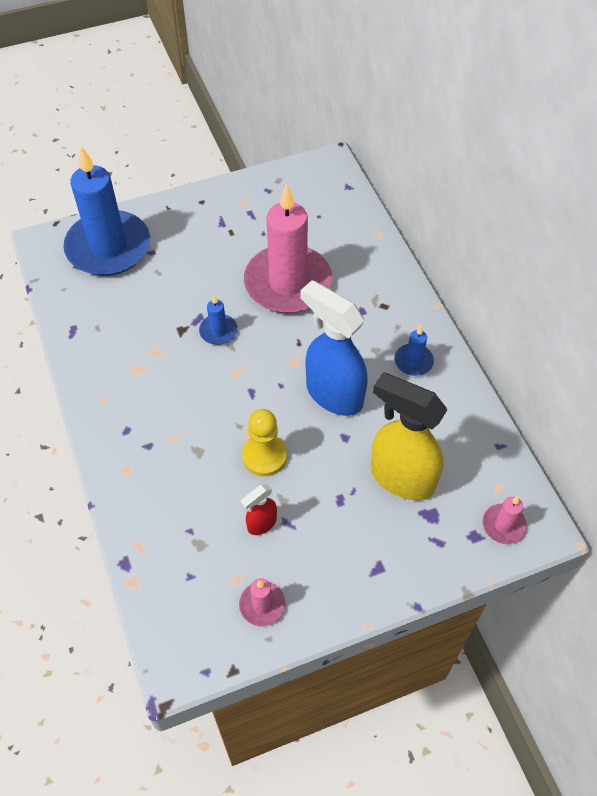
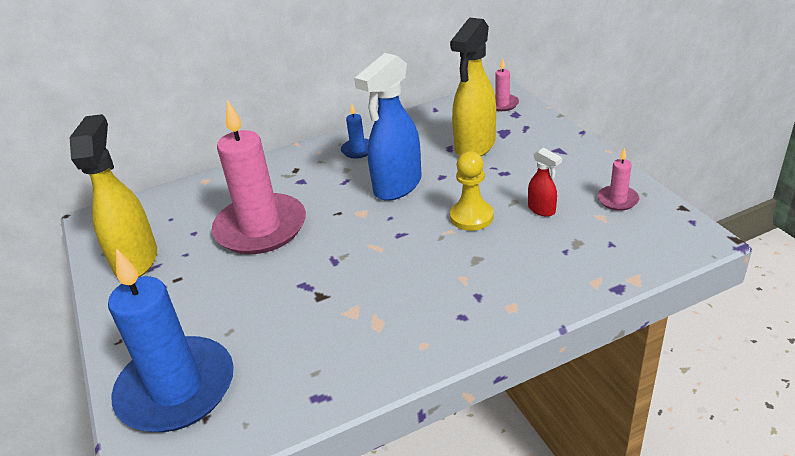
camera: 90 degrees left, 20 degrees down
blue candle [199,295,238,345] -> none
none -> yellow spray bottle [69,114,157,278]

